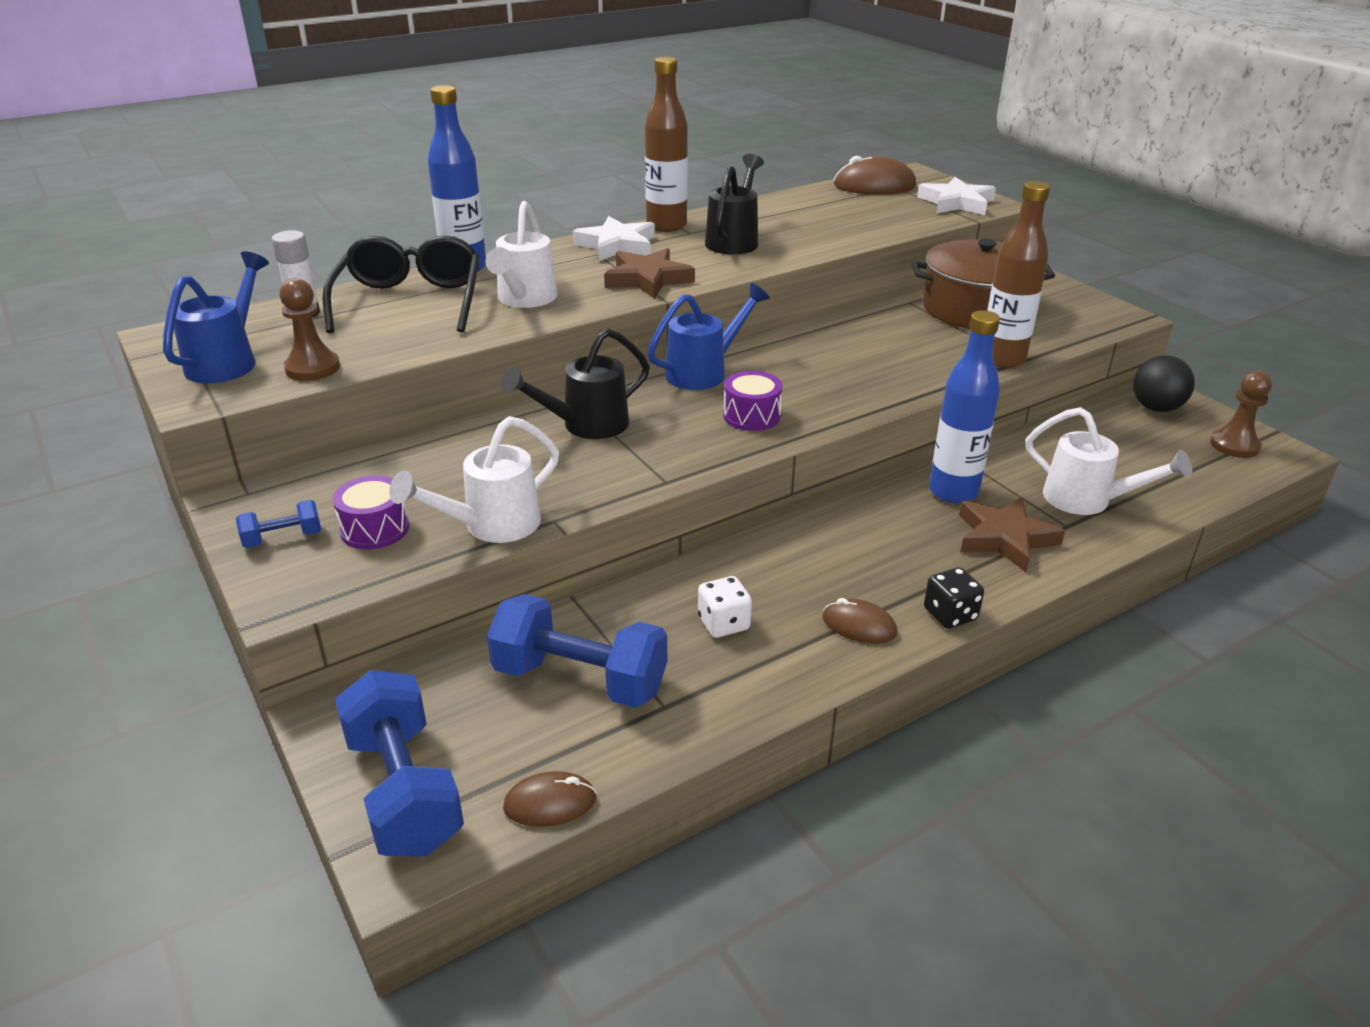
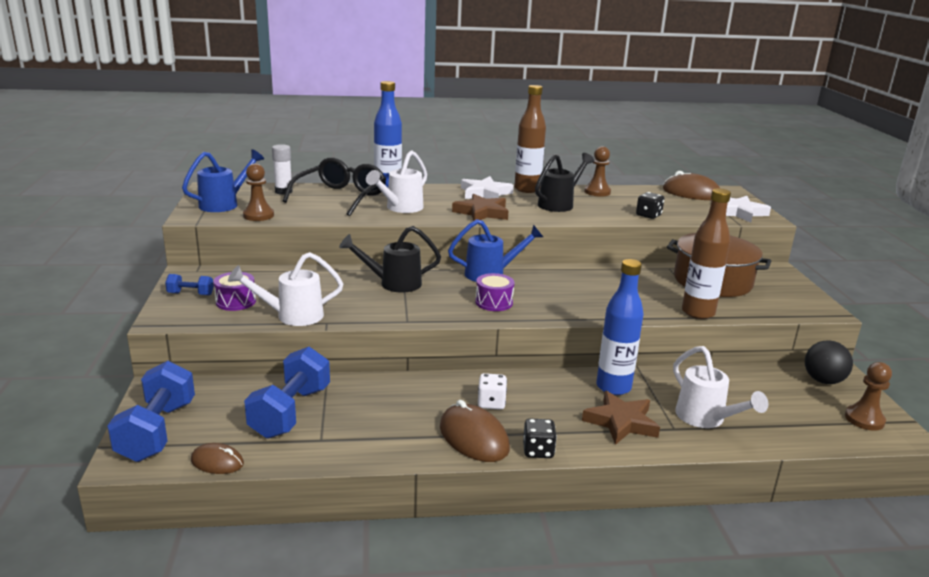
camera: 25 degrees right, 10 degrees down
blue dumbbell [487,594,667,708] -> blue dumbbell turned 60 degrees clockwise [244,347,330,439]
white dice [698,576,752,638] -> white dice moved to [478,373,507,410]
brown mouse [822,598,897,644] -> brown mouse [440,400,510,462], size x1.70
none -> brown pawn [584,146,611,197]
none -> black dice [636,192,664,219]

